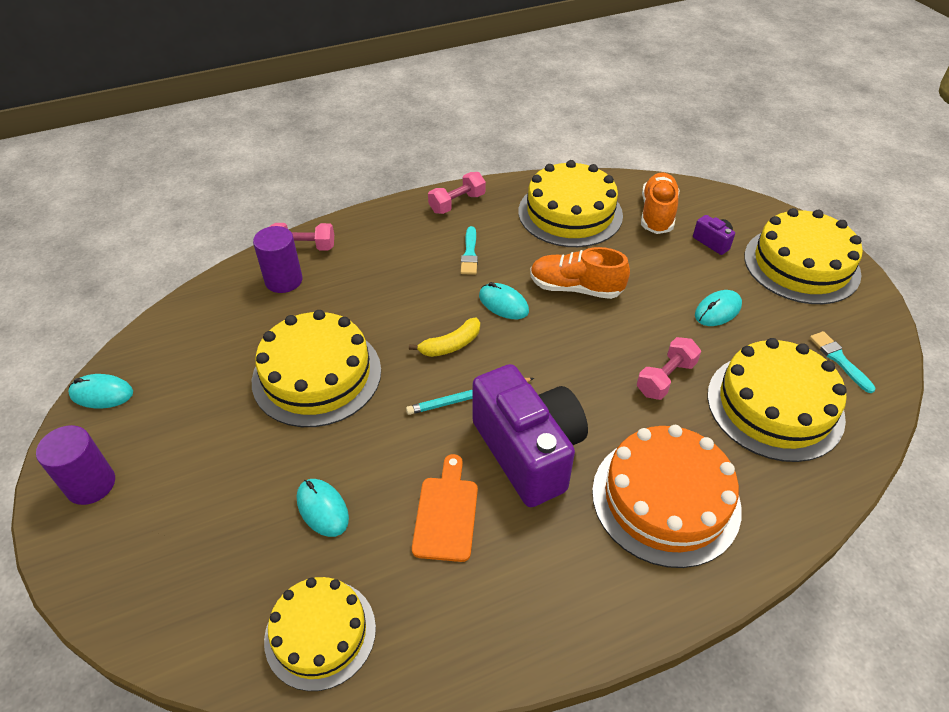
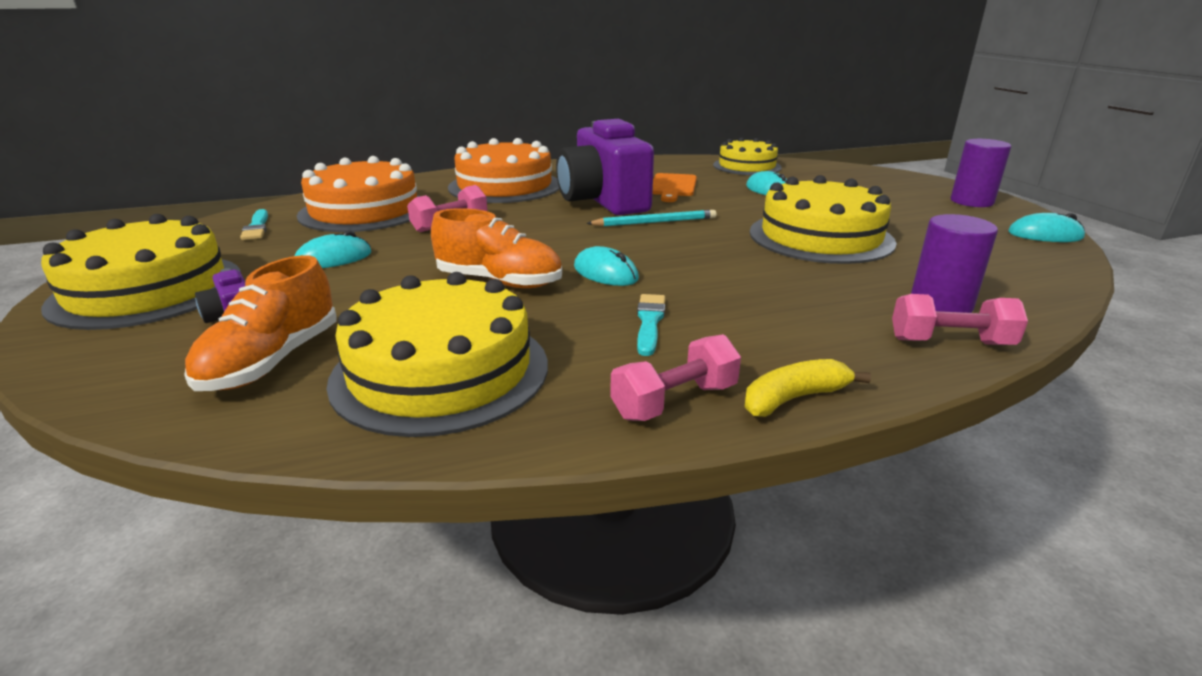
camera: 175 degrees left, 20 degrees down
yellow banana [409,318,480,357] -> yellow banana moved to [745,359,871,417]
yellow cake [707,338,847,462] -> orange cake [297,156,420,232]

